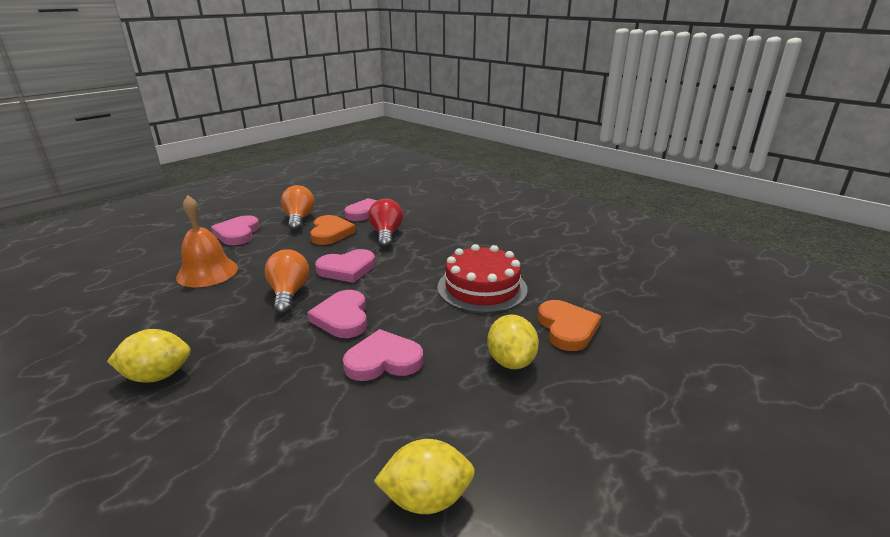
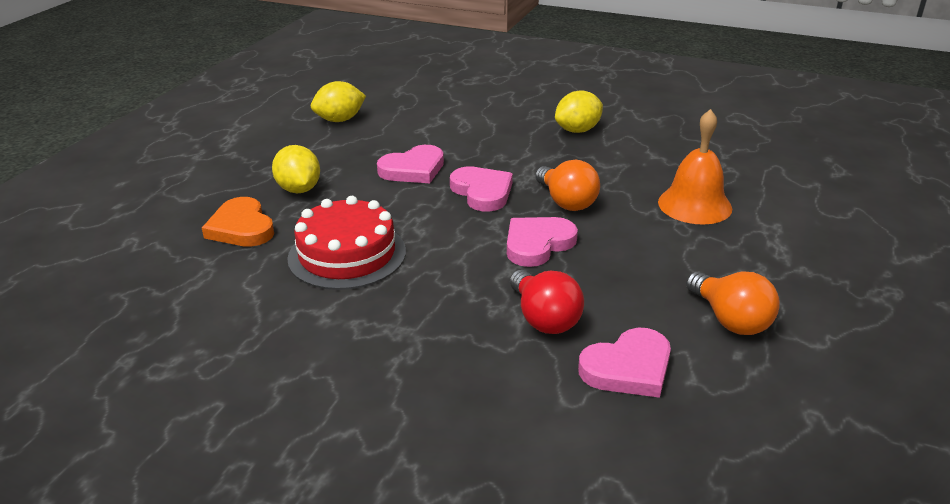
camera: 160 degrees right, 5 degrees up
pink heart [211,215,260,245] -> none
orange heart [310,215,356,245] -> none

